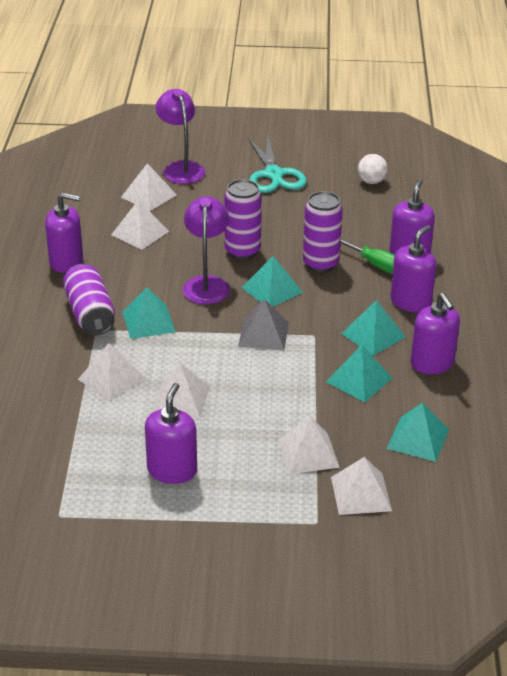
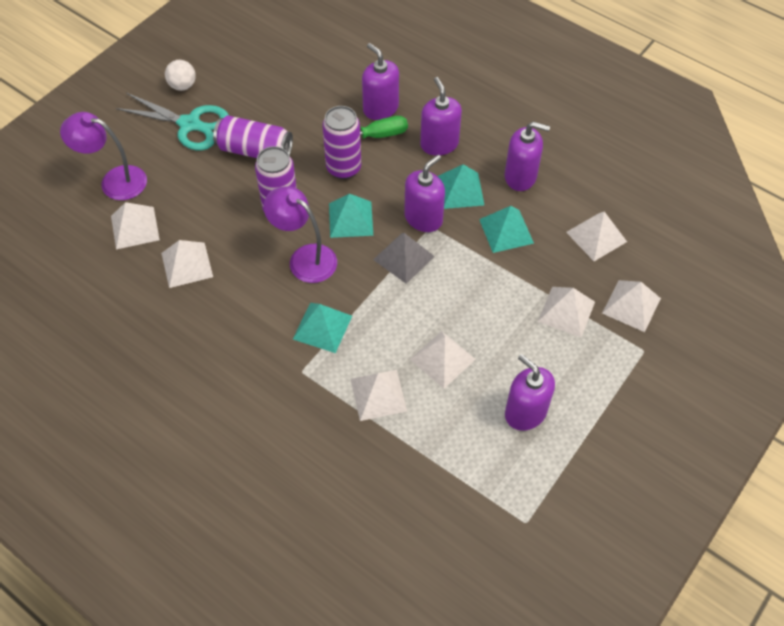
camera: 55 degrees left, 20 degrees up
purple soap dispenser [45,193,83,273] -> purple soap dispenser moved to [404,155,445,232]
purple can [63,264,115,336] -> purple can moved to [213,115,293,158]
white ball [358,154,388,184] -> white ball moved to [165,60,196,91]
turquoise pyramid [386,403,449,462] -> white pyramid [566,212,627,261]

